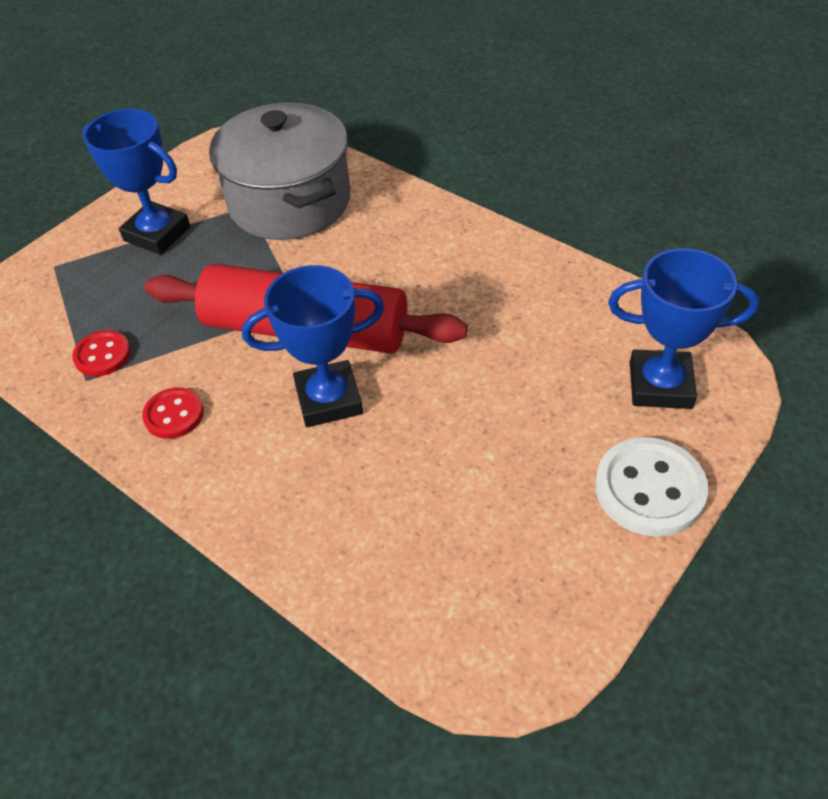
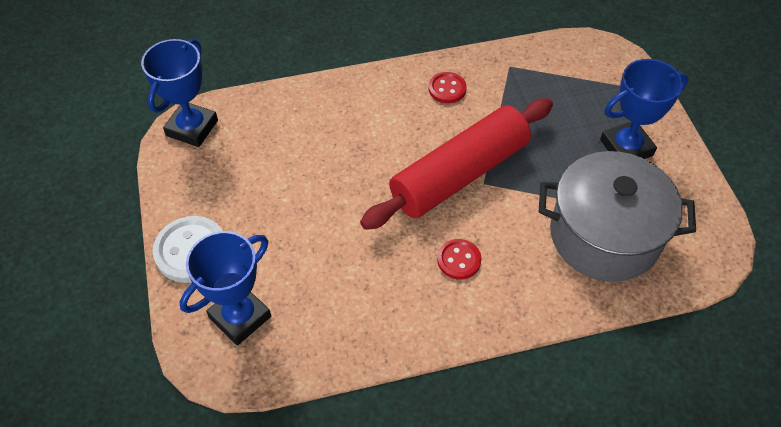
camera: 125 degrees right, 5 degrees up
red button [72,330,131,377] -> red button moved to [437,239,481,280]
blue trophy [242,265,385,427] -> blue trophy moved to [141,39,218,147]

